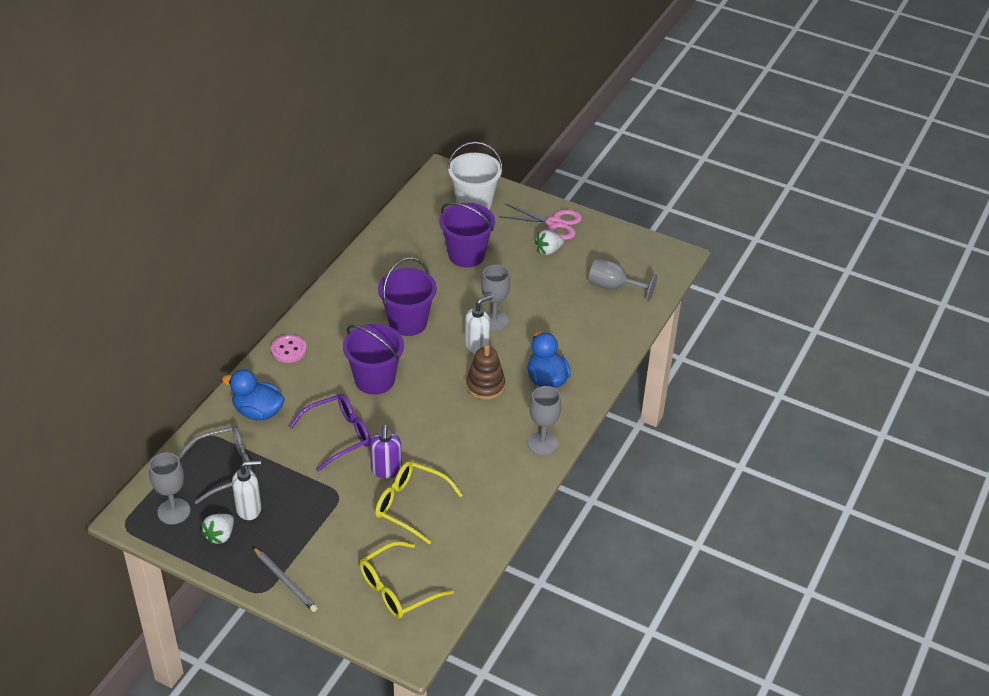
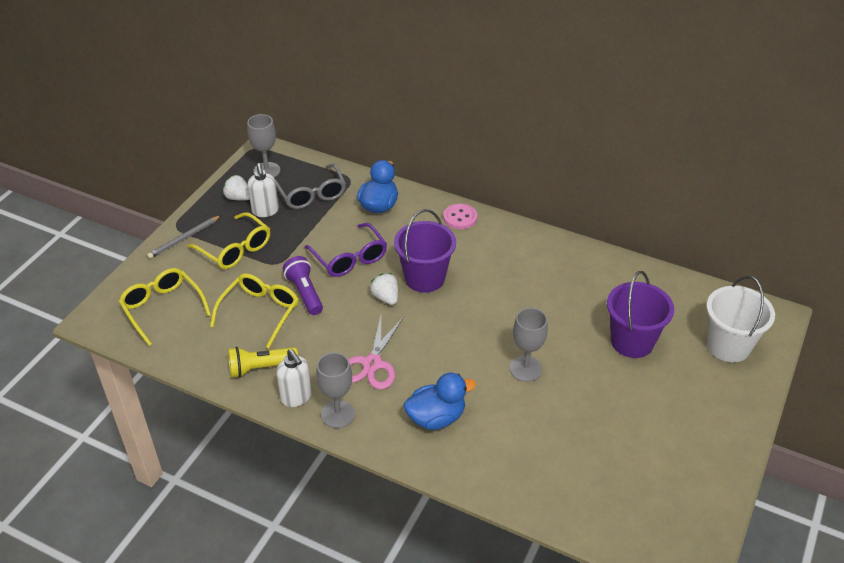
camera: 90 degrees right, 0 degrees up
purple soap dispenser [370,425,402,478] -> purple flashlight [283,256,323,315]
purple bucket [378,257,437,336] -> none
white soap dispenser [465,295,493,354] -> white soap dispenser moved to [276,349,312,407]
brown stacking toy [466,345,505,400] -> none
pink scissors [499,204,582,240] -> pink scissors moved to [348,316,404,390]
white strawberry [535,230,564,255] -> white strawberry moved to [370,273,398,305]
grey goblet [589,258,657,301] -> none
none -> yellow glasses [187,212,270,269]
none -> yellow flashlight [228,347,298,378]

